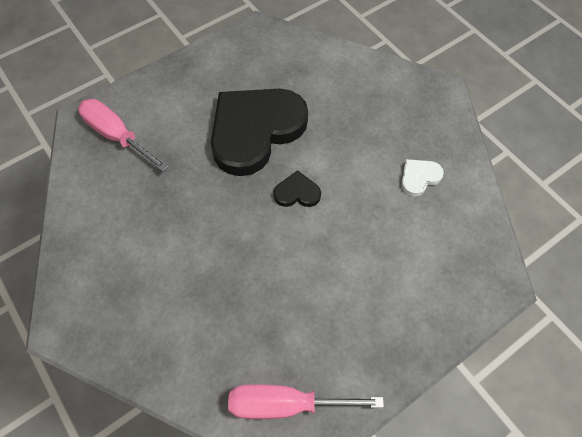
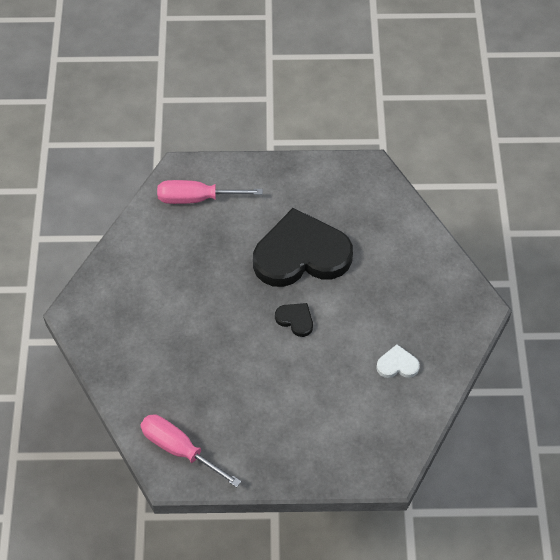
camera: 35 degrees right, 5 degrees down
pink screwdriver [78,99,169,172] -> pink screwdriver turned 75 degrees counterclockwise [157,180,263,204]

